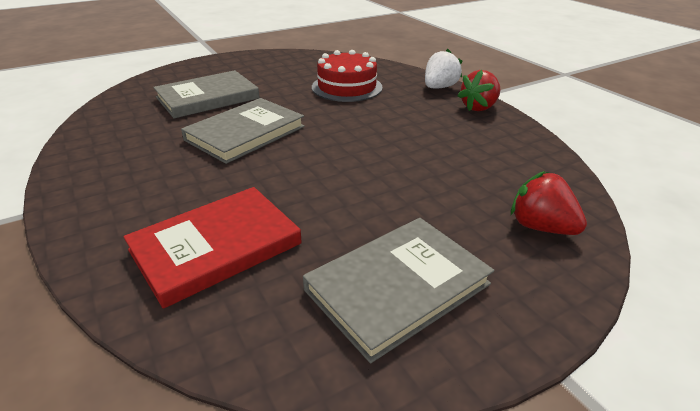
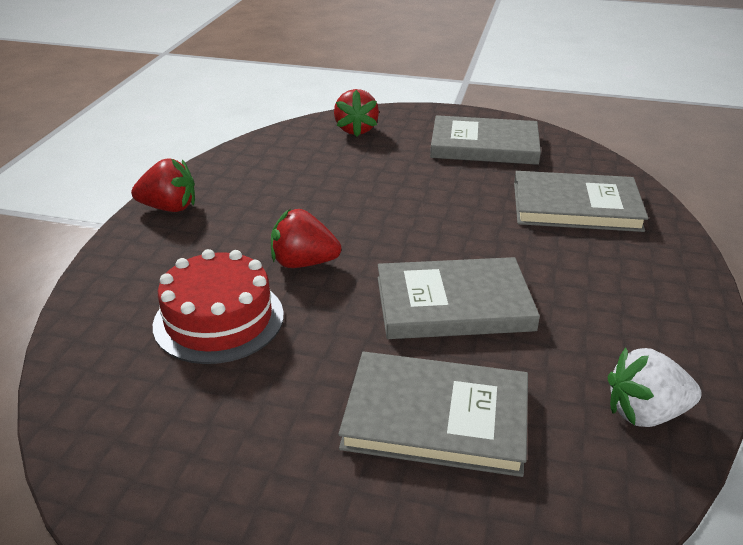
camera: 135 degrees left, 0 degrees up
red book [123,187,302,309] -> grey book [514,171,648,232]
white strawberry [425,49,462,89] -> white strawberry moved to [608,347,702,427]
none -> red strawberry [271,209,341,268]

